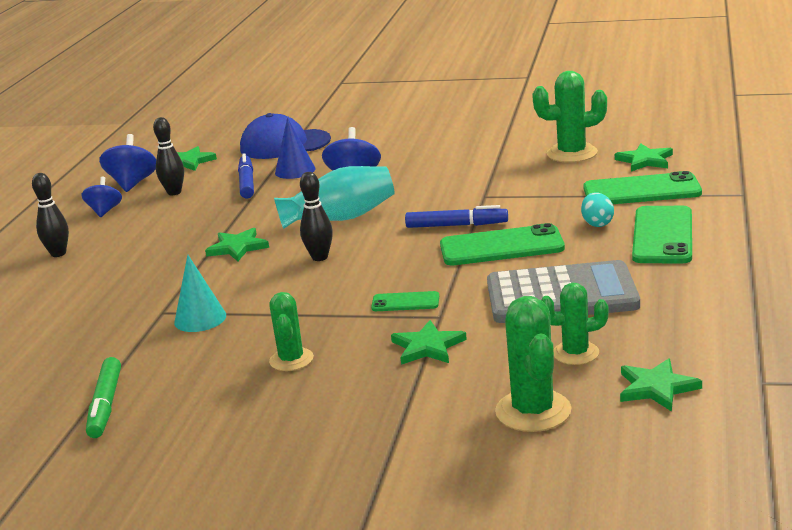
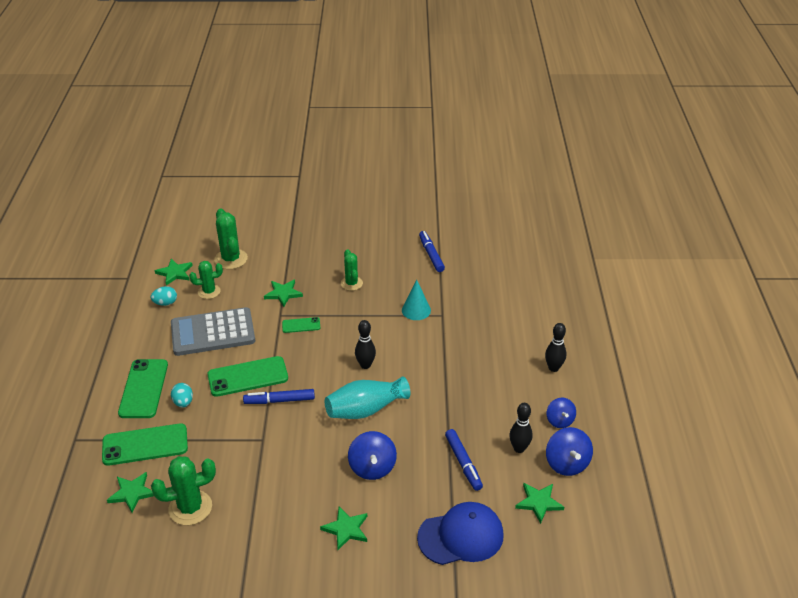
camera: 165 degrees right, 15 degrees up
green marker [86,357,121,438] -> blue marker [419,231,445,272]
green star [205,228,269,261] -> green star moved to [320,507,367,550]
blue cone [275,118,316,179] -> none
none -> turquoise egg [151,286,177,306]

